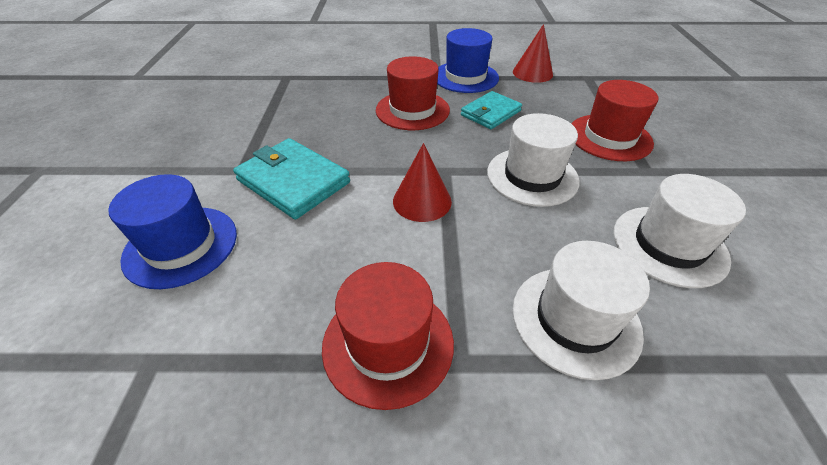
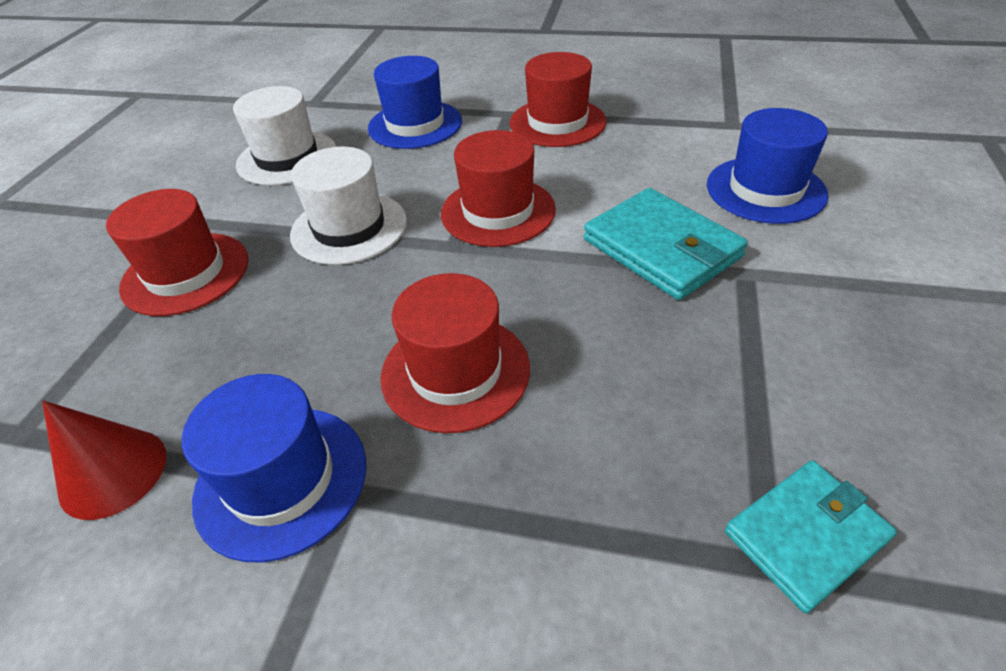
camera: 165 degrees left, 0 degrees up
red cone [393,143,452,222] -> red hat [441,130,556,247]
turquoise wallet [461,91,522,129] -> turquoise wallet moved to [725,460,897,613]
white hat [512,241,650,380] -> blue hat [368,56,462,149]

